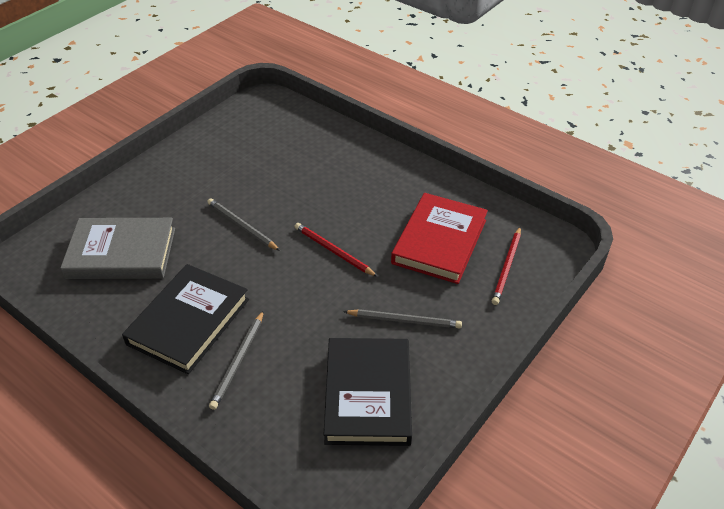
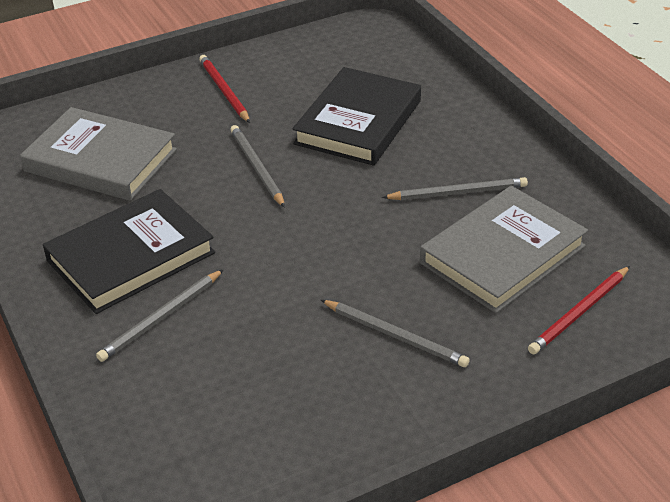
camera: 25 degrees right, 5 degrees down
red pencil [295,223,378,277] -> red pencil moved to [199,55,250,123]
black book [324,338,412,446] -> black book moved to [292,67,421,166]
red book [391,193,488,284] -> grey book [420,186,588,313]
none -> grey pencil [382,177,528,200]

